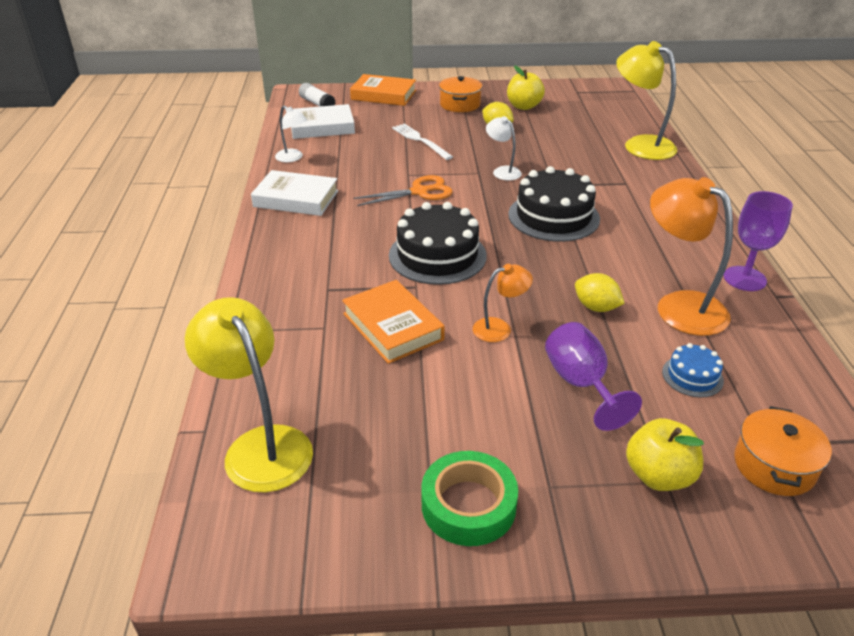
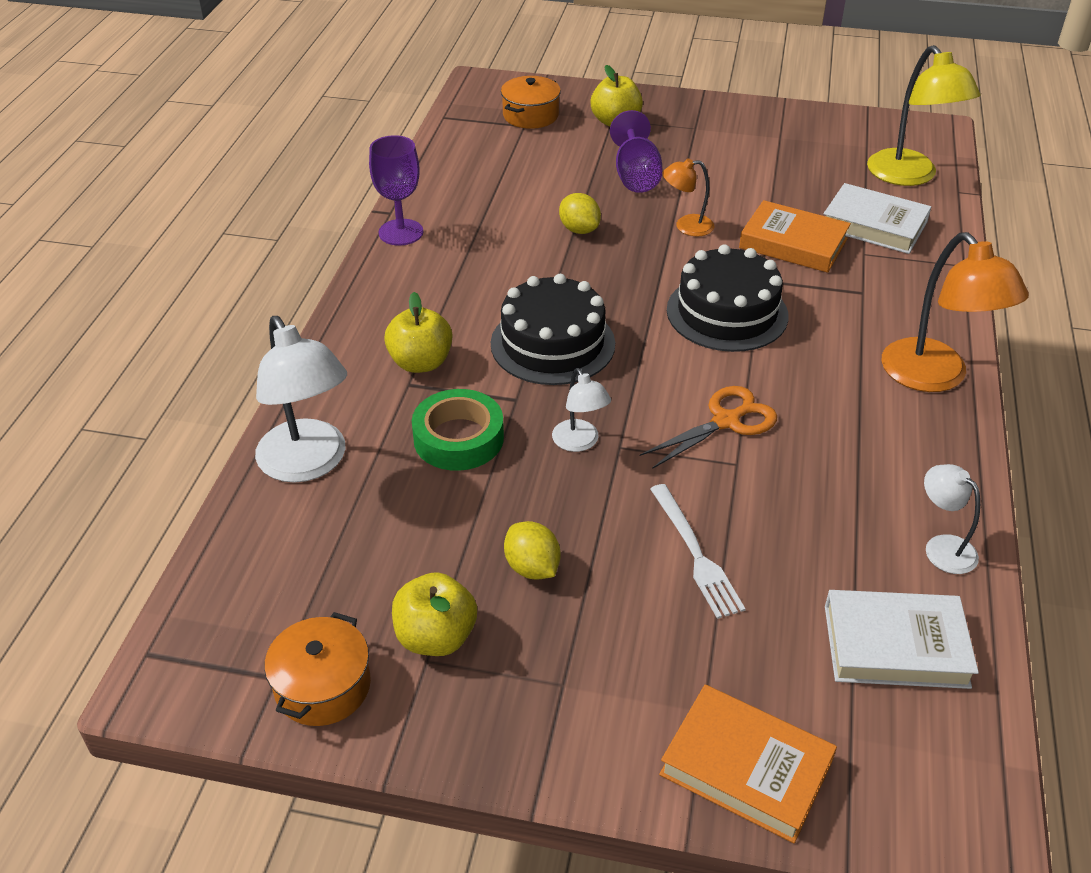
camera: 165 degrees left, 5 degrees up
white book [251,170,338,216] -> white book moved to [824,183,931,254]
white glue stick [299,83,335,107] -> none
orange book [342,280,445,364] -> orange book turned 45 degrees counterclockwise [739,200,851,273]
orange scissors [353,175,452,206] -> orange scissors turned 150 degrees clockwise [640,386,777,469]
green tape [422,451,518,546] -> green tape moved to [412,389,504,471]
orange pot [439,76,482,112] -> orange pot moved to [264,612,371,726]
yellow lamp [616,41,677,160] -> white lamp [255,316,347,483]
orange lamp [650,177,733,336] -> orange lamp moved to [882,232,1029,392]
blue cake [662,343,724,398] -> none
none -> yellow apple [384,292,452,373]

